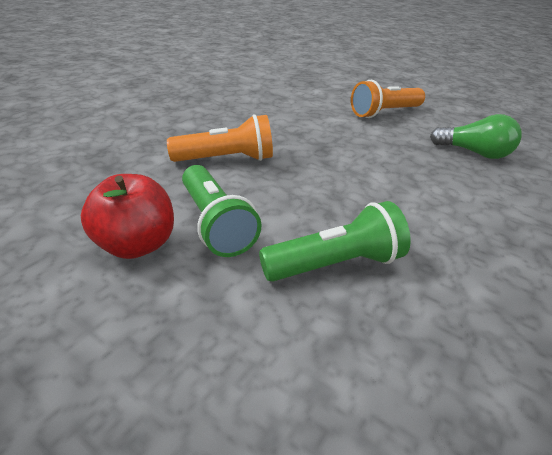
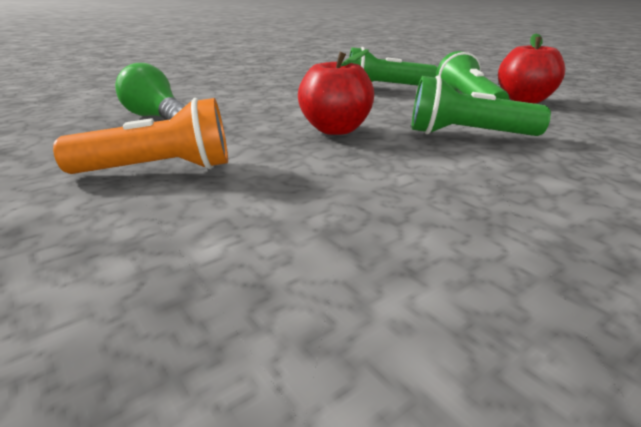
camera: 160 degrees left, 10 degrees down
orange flashlight [167,114,273,162] -> green flashlight [412,75,551,136]
none -> red apple [298,49,374,135]

